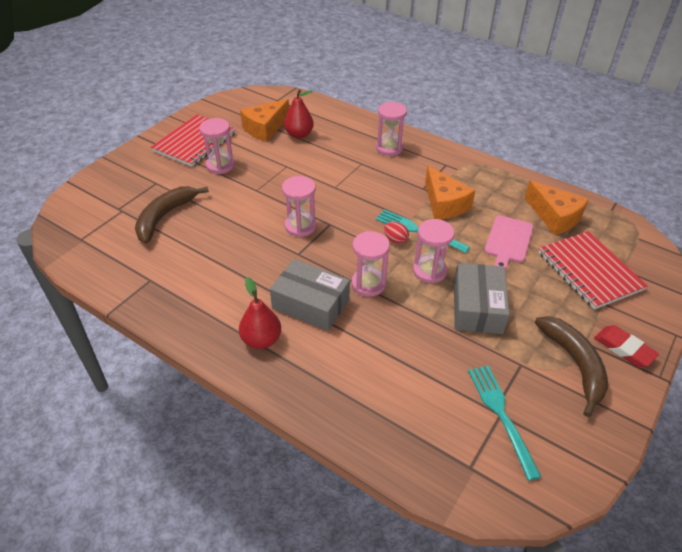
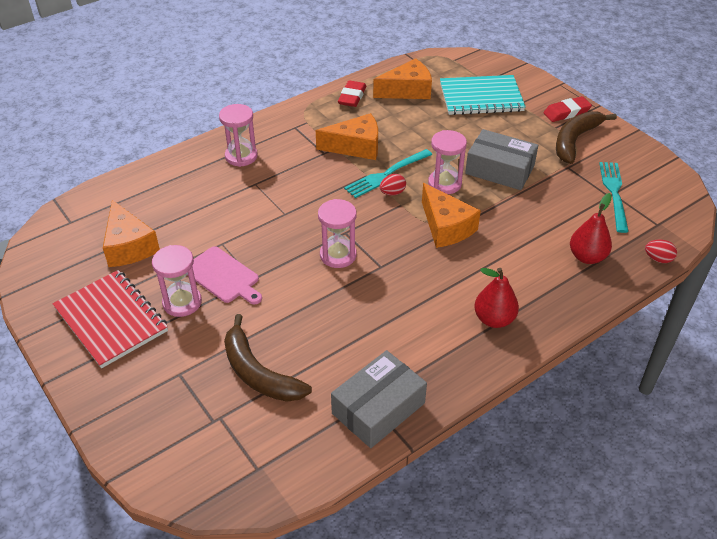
camera: 70 degrees left, 0 degrees up
grey box [270,259,350,331] -> grey box moved to [331,350,427,448]
red pear [284,89,314,139] -> red pear moved to [570,193,612,264]
pink hourglass [351,231,390,297] -> orange cheese [422,183,481,248]
turquoise fork [468,365,541,481] -> turquoise fork turned 90 degrees clockwise [599,162,629,233]
pink cutting board [484,215,534,270] -> pink cutting board moved to [187,246,262,304]
brown banana [535,316,608,417] -> brown banana turned 60 degrees counterclockwise [556,111,617,164]
red notebook [539,231,648,310] -> turquoise notebook [440,75,526,115]
none -> red eraser [338,81,366,107]
none -> red egg [645,239,677,263]

